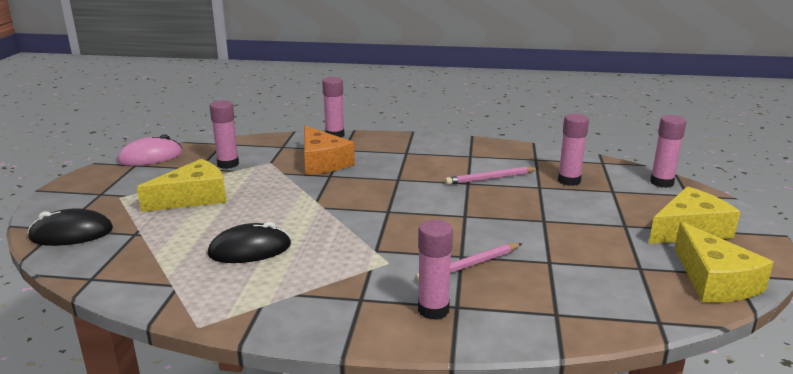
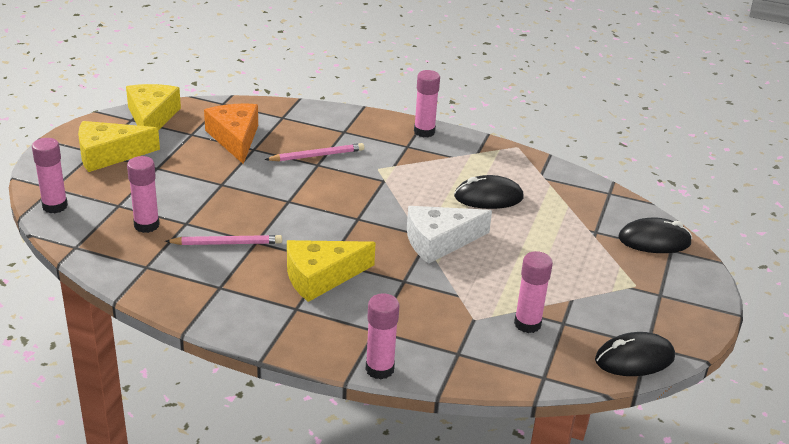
camera: 170 degrees left, 10 degrees up
pink mouse [117,134,182,166] -> black mouse [595,332,675,376]
yellow cheese [137,159,227,212] -> yellow cheese moved to [287,240,376,302]
orange cheese [304,125,355,175] -> orange cheese moved to [204,104,258,164]
pink glue stick [418,220,453,320] -> pink glue stick moved to [414,70,440,137]
none -> white cheese [407,206,492,264]

